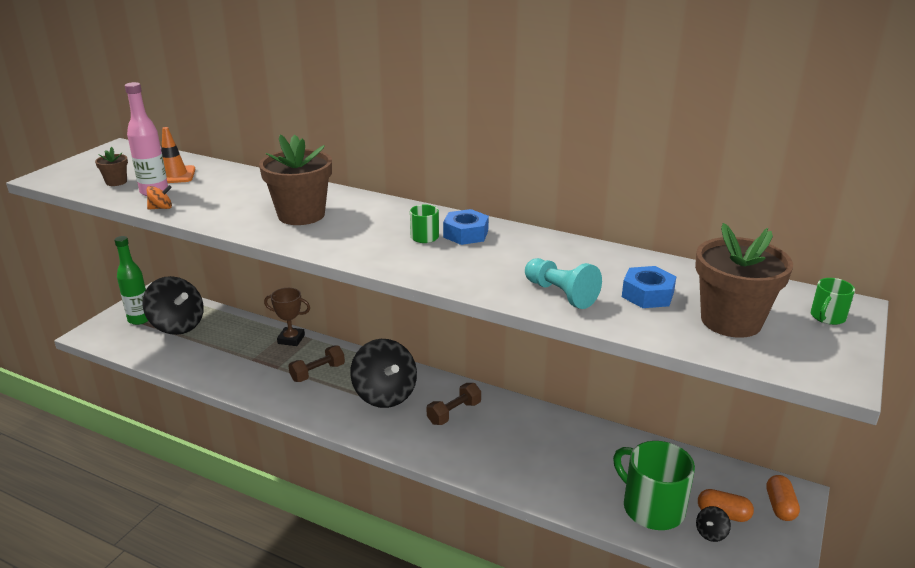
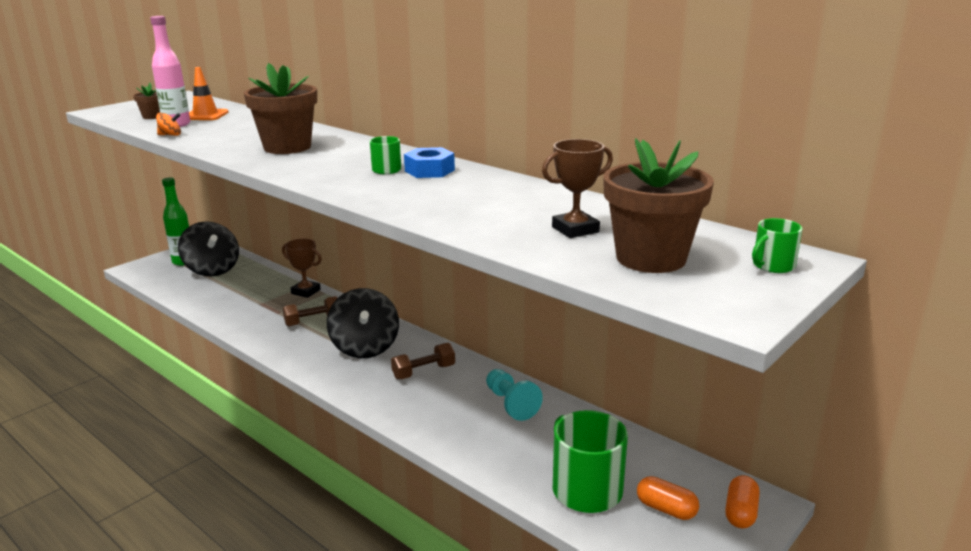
camera: 15 degrees right, 5 degrees down
turquoise pawn [525,258,602,309] -> turquoise pawn moved to [486,369,543,421]
blue nut [622,266,676,308] -> brown trophy [542,139,613,238]
black spinning top [696,506,731,542] -> none

